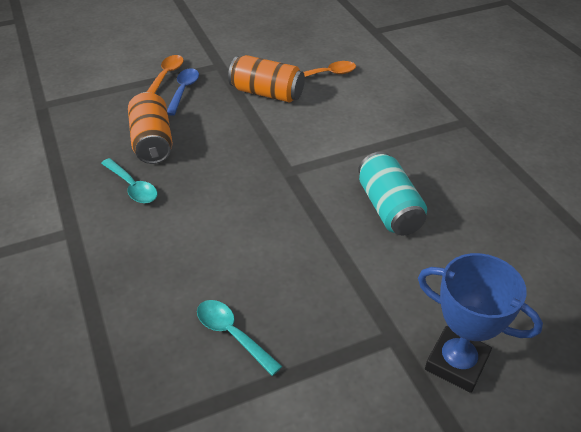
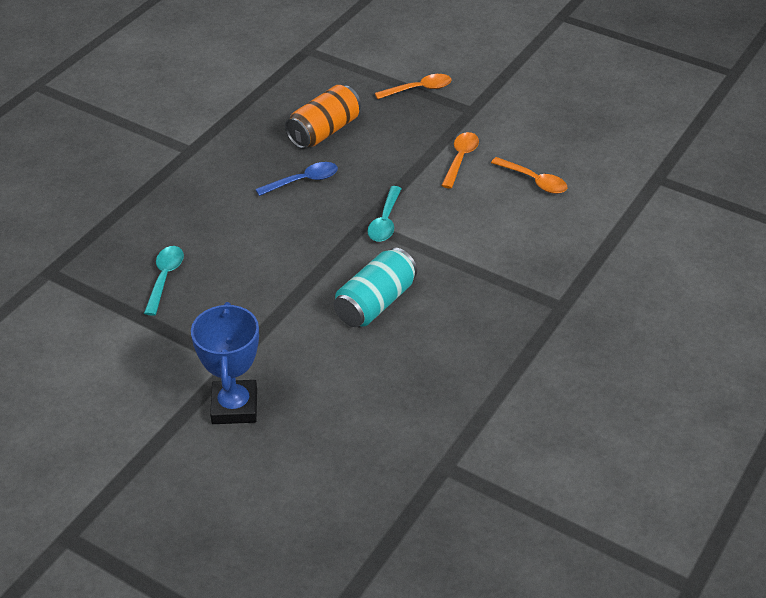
camera: 55 degrees right, 0 degrees up
turquoise spoon [101,158,158,204] -> turquoise spoon moved to [368,186,402,242]
blue spoon [167,68,199,116] -> blue spoon moved to [255,162,338,196]
orange can [228,55,305,103] -> orange spoon [441,132,479,189]

